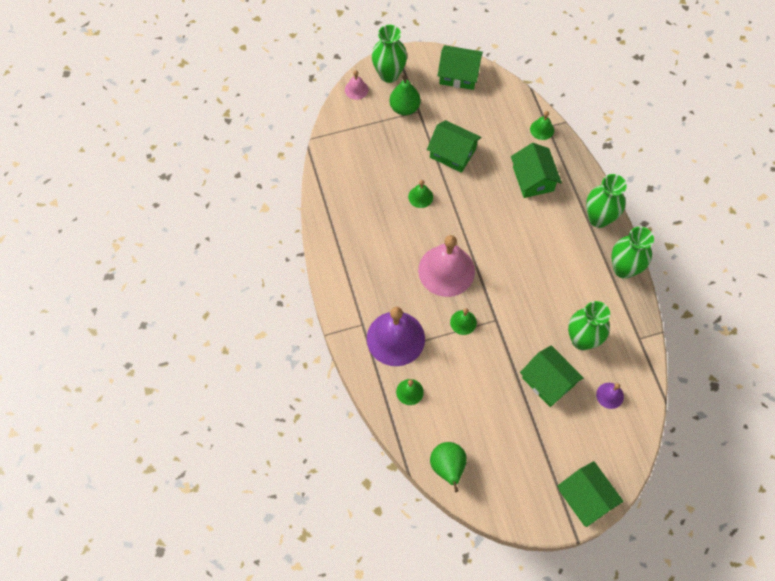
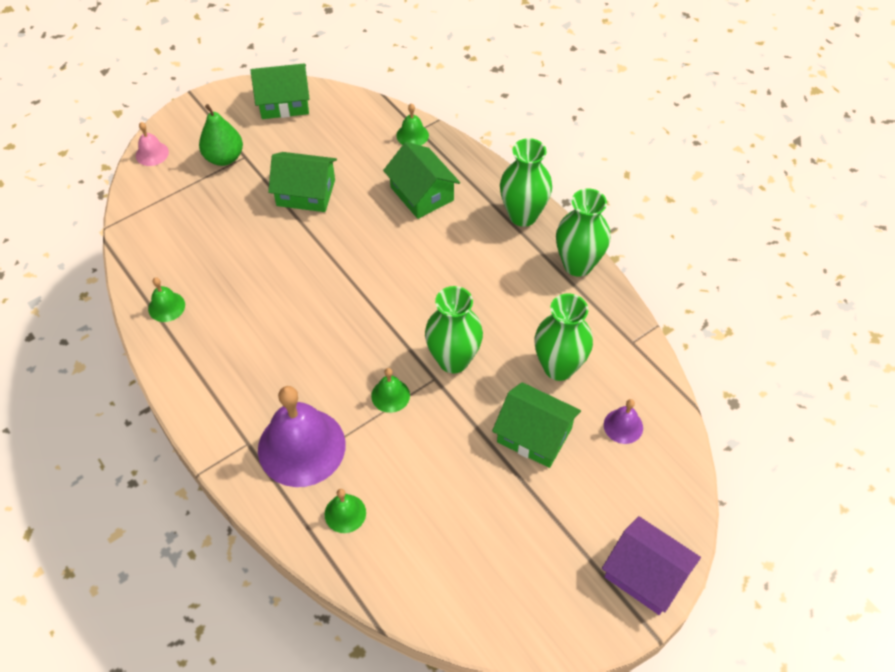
camera: 20 degrees left, 10 degrees down
green vase [372,25,407,83] -> green vase moved to [425,286,483,373]
green bell [408,180,433,208] -> green bell moved to [148,278,185,322]
pink bell [418,235,475,297] -> none
green pear [430,442,467,492] -> none
green house [557,461,624,527] -> purple house [602,516,701,615]

